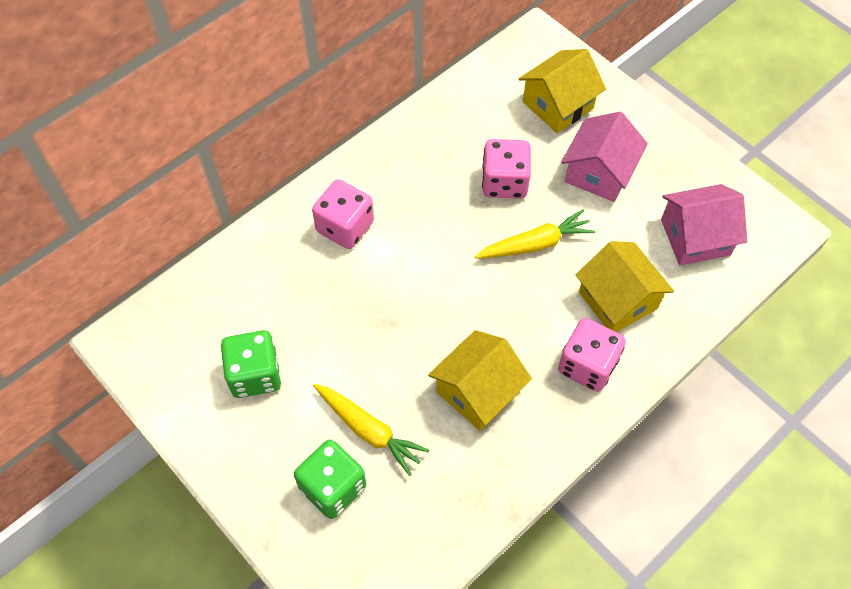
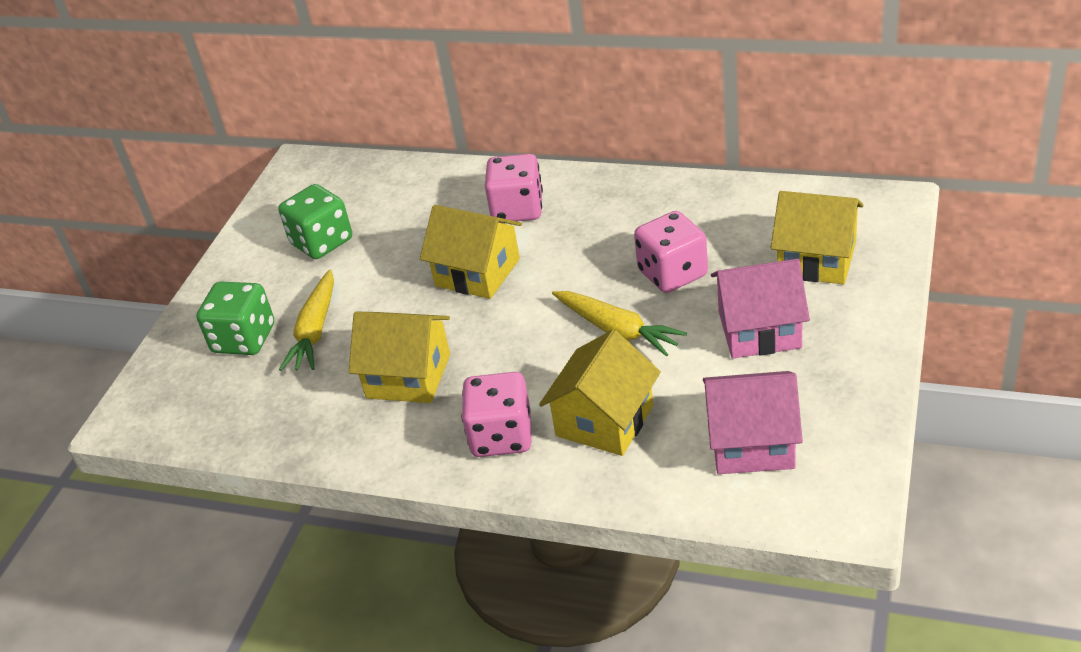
camera: 65 degrees right, 20 degrees down
pink house [661,184,747,265] -> pink house turned 45 degrees counterclockwise [703,371,803,474]
none -> yellow house [420,205,522,299]

